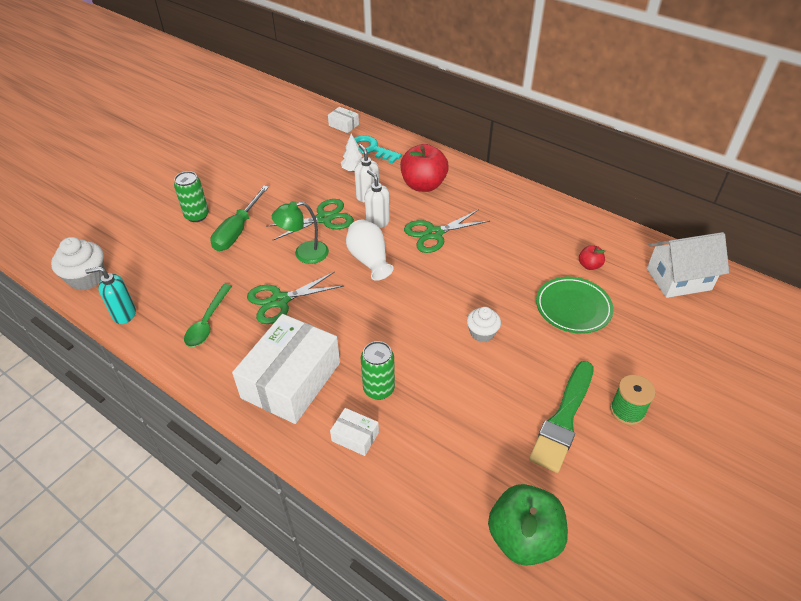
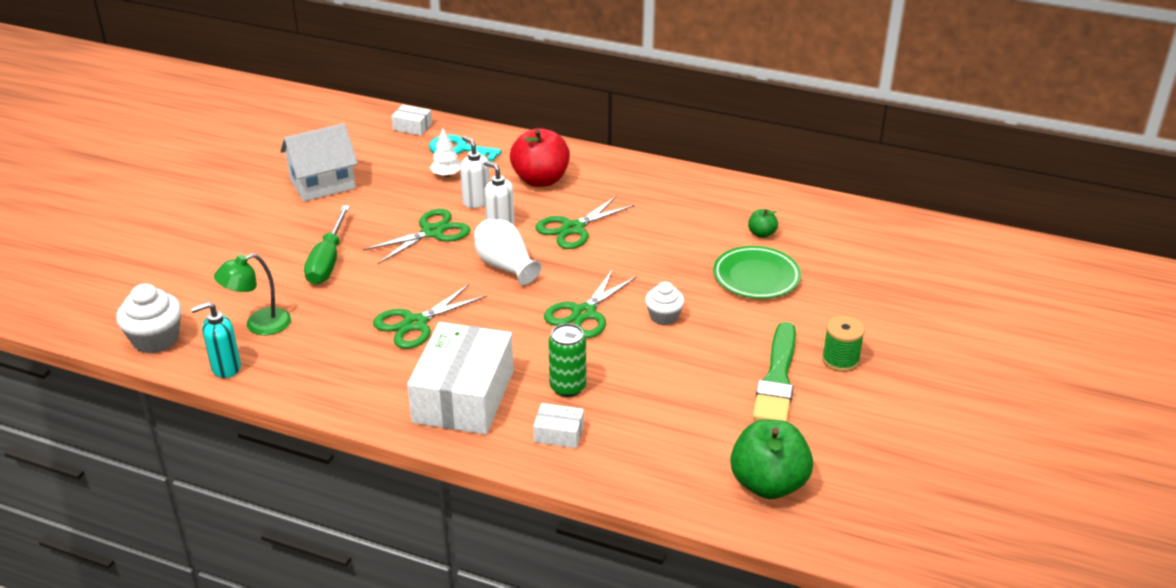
camera: 15 degrees left, 10 degrees down
green can [174,171,209,222] -> none
green spoon [184,284,232,347] -> none
green lamp [272,201,329,264] -> green lamp moved to [214,253,291,336]
red apple [579,245,606,270] -> green apple [748,209,778,238]
white house [647,232,729,298] -> white house moved to [280,123,358,202]
none -> green scissors [544,269,637,338]

